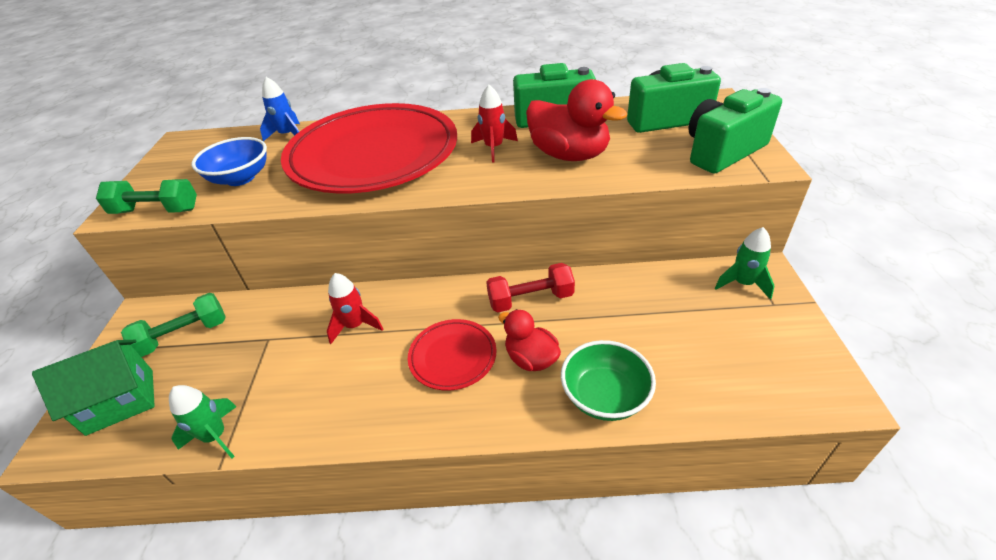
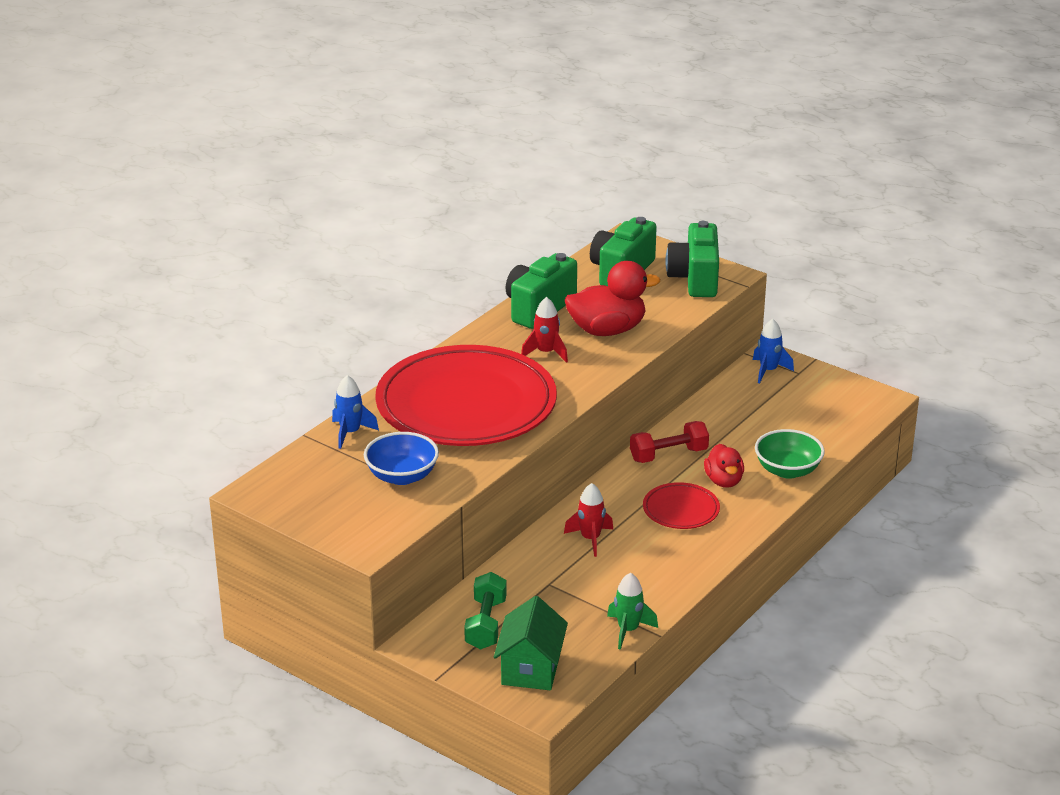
camera: 55 degrees left, 10 degrees down
green dumbbell [96,179,197,214] -> none
red dumbbell [486,263,575,313] -> red dumbbell turned 45 degrees clockwise [630,421,709,463]
red duck [498,309,561,371] -> red duck turned 90 degrees counterclockwise [704,444,744,488]
green rocket [715,227,775,300] -> blue rocket [753,319,794,383]

